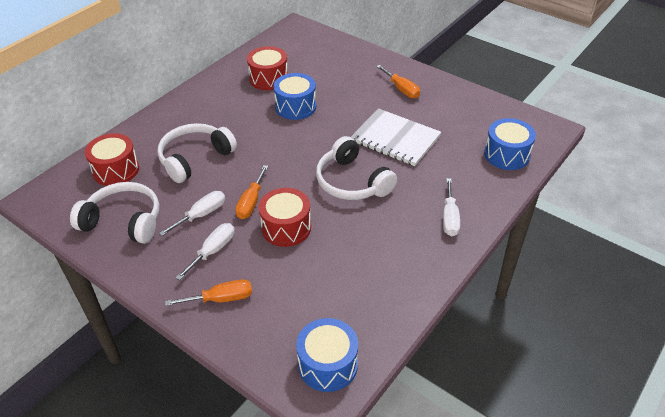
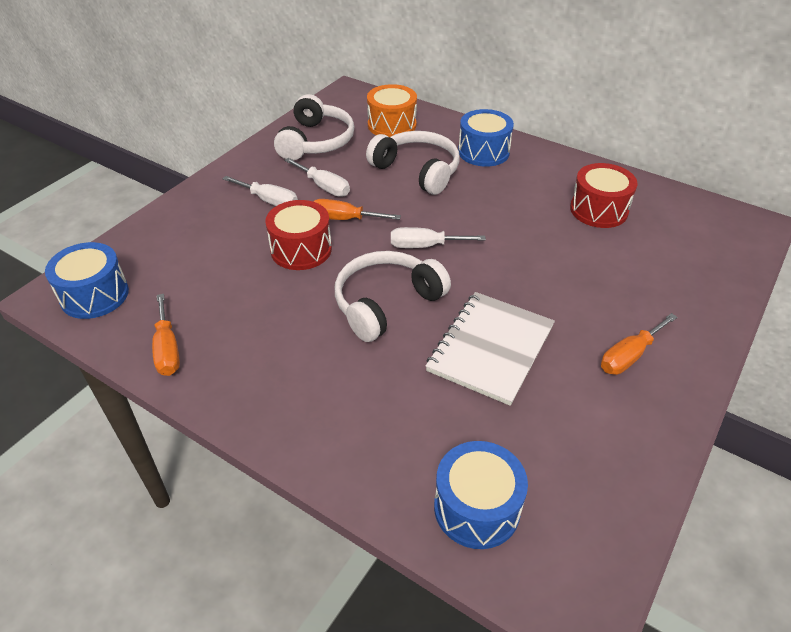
camera: 85 degrees right, 0 degrees up
red drum [85,133,139,186] -> orange drum [367,84,417,137]
orange screwdriver [165,279,252,306] -> orange screwdriver moved to [152,294,180,376]
blue drum [273,73,316,120] -> blue drum moved to [458,109,514,167]
white screwdriver [443,178,460,236] -> white screwdriver moved to [391,227,486,248]

